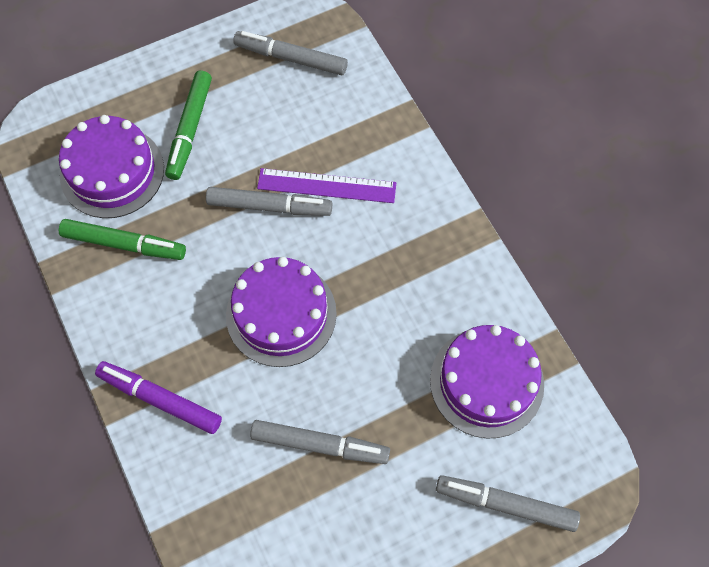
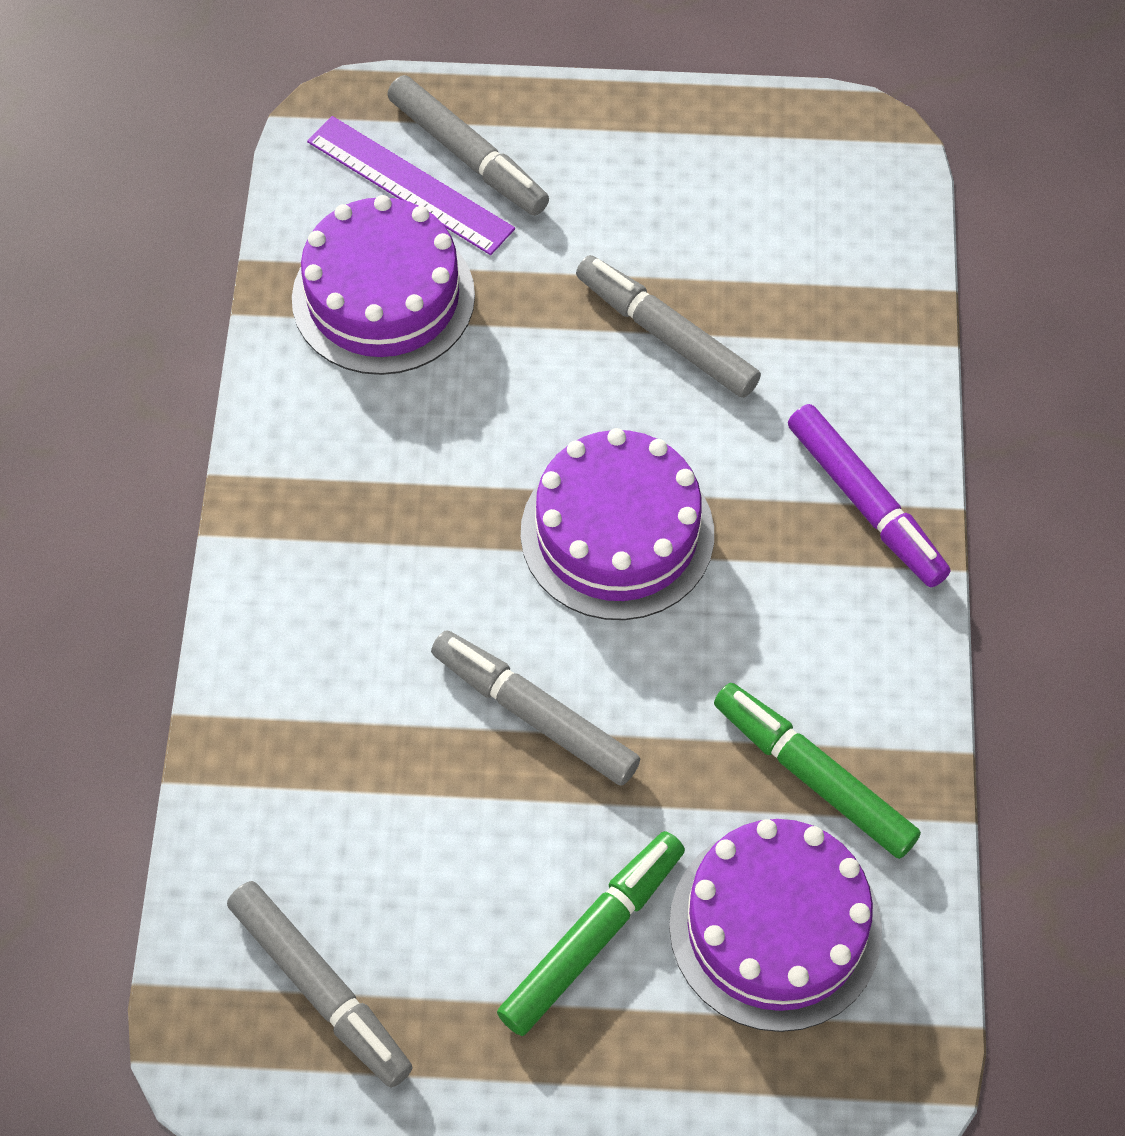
camera: 150 degrees left, 5 degrees down
purple ruler [257,168,396,203] -> purple ruler moved to [307,116,515,255]

